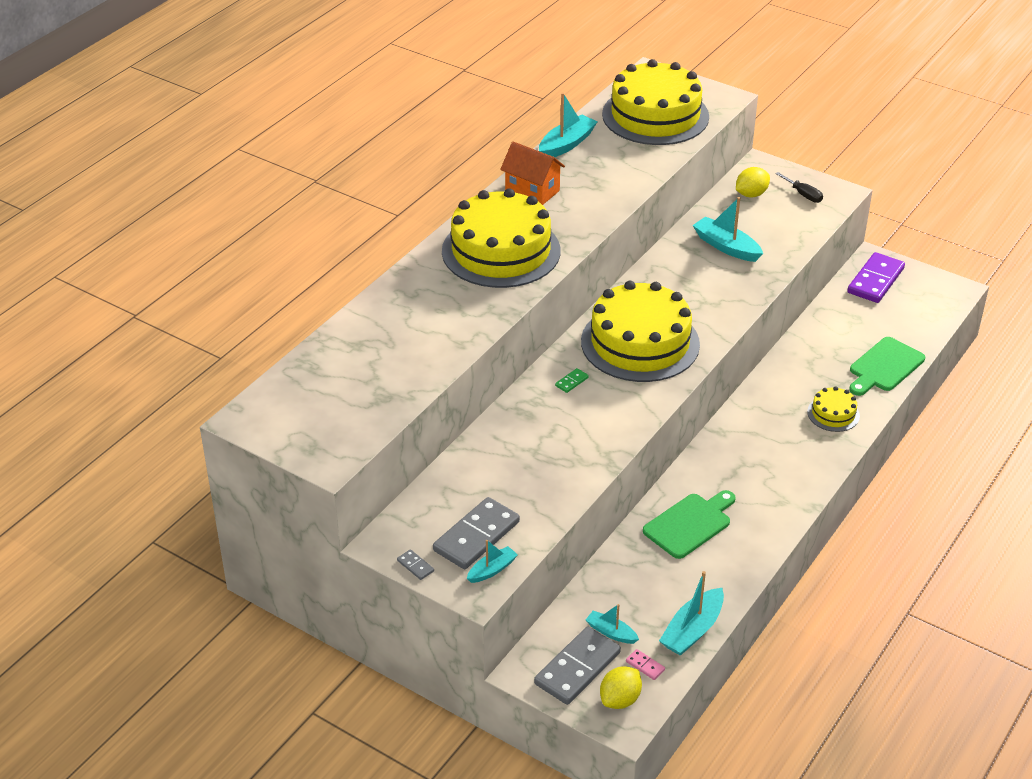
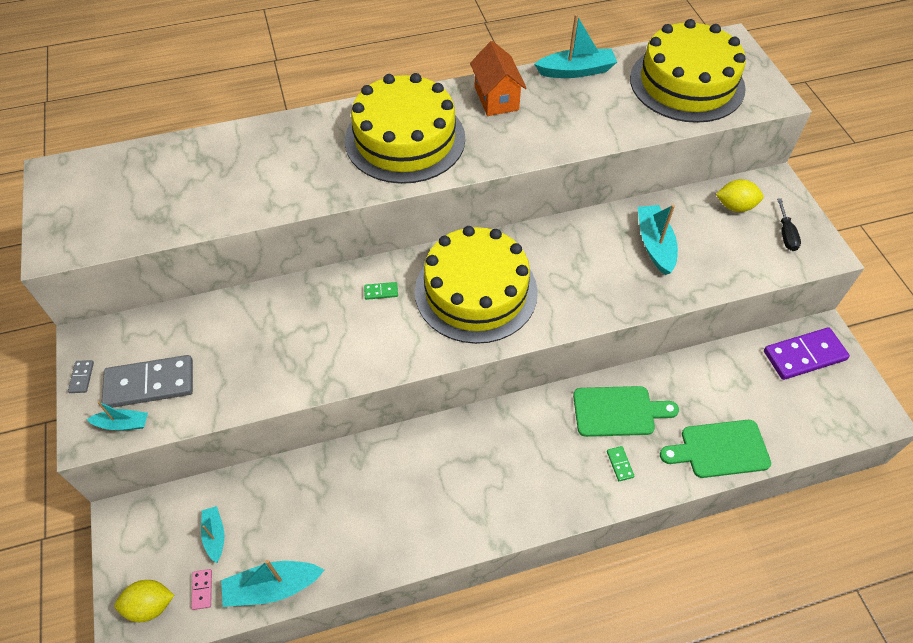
camera: 40 degrees right, 15 degrees up
grey domino [534,626,621,705] -> none
green cutting board [643,490,736,559] -> green cutting board moved to [573,386,679,437]
yellow cake [807,386,860,432] -> green domino [607,446,635,481]

